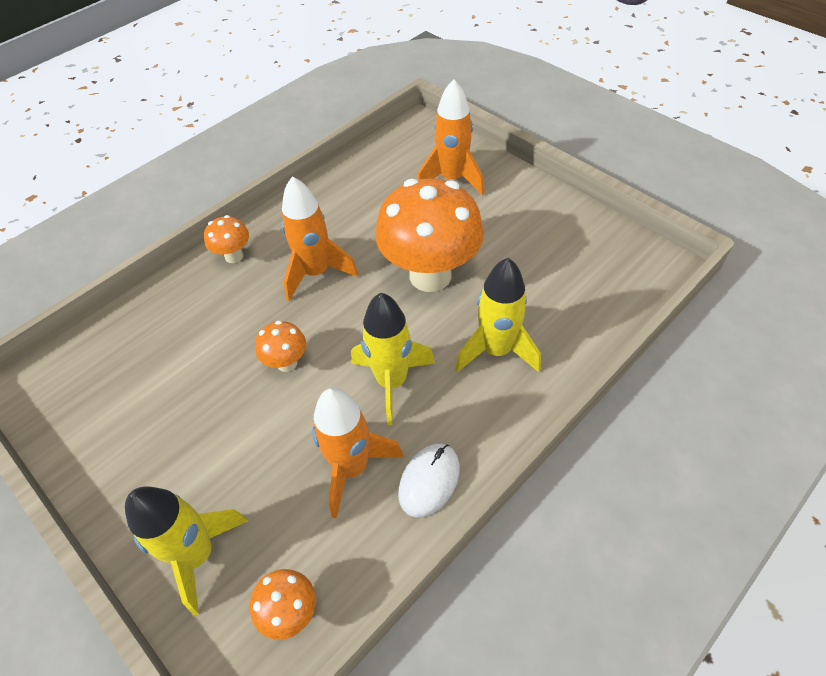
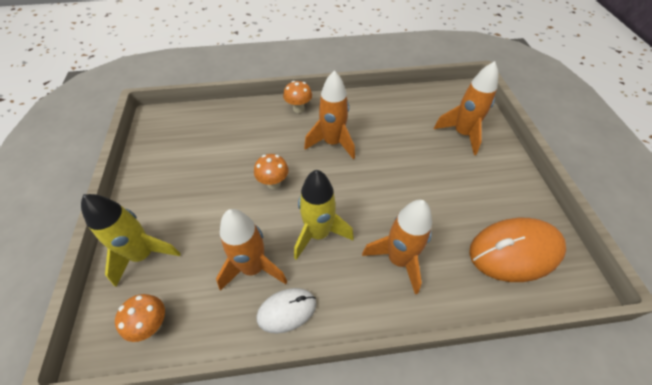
camera: 35 degrees right, 0 degrees up
orange mushroom [375,178,484,292] -> none
yellow rocket [455,258,541,372] -> orange rocket [362,200,432,295]
none -> orange mouse [469,218,566,282]

